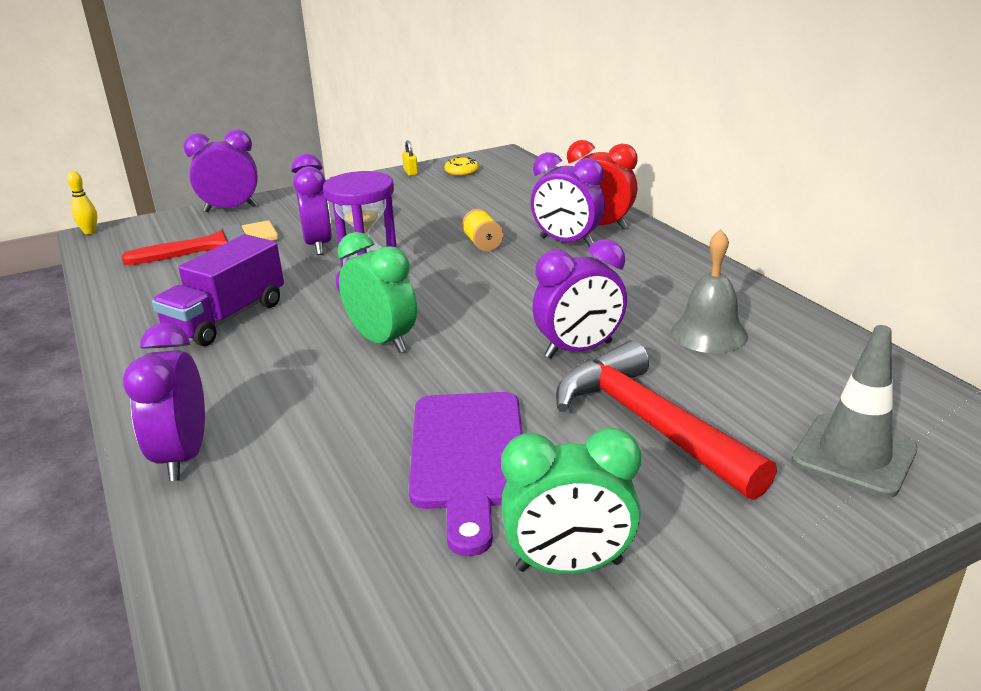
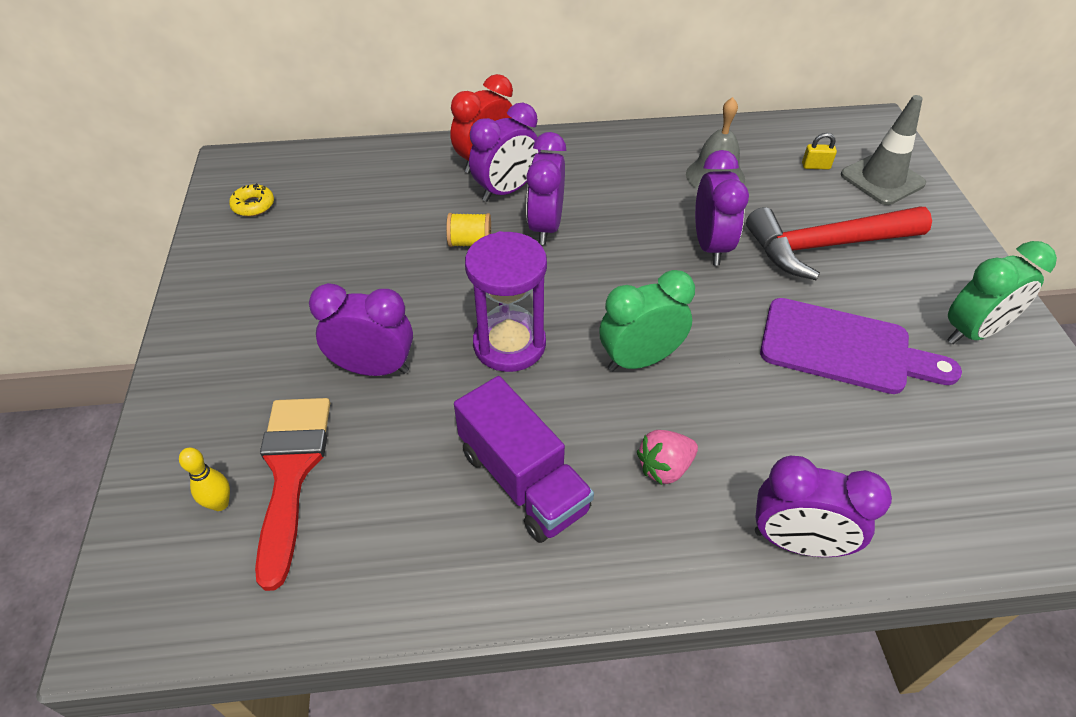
camera: 70 degrees left, 20 degrees up
yellow bowling pin [67,171,97,234] -> yellow bowling pin moved to [179,448,230,511]
purple clock [184,129,257,212] -> purple clock moved to [526,132,566,245]
yellow padlock [402,140,418,176] -> yellow padlock moved to [802,133,837,170]
green clock [501,427,641,574] -> green clock turned 45 degrees clockwise [947,241,1057,344]
none -> pink strawberry [637,430,698,485]

